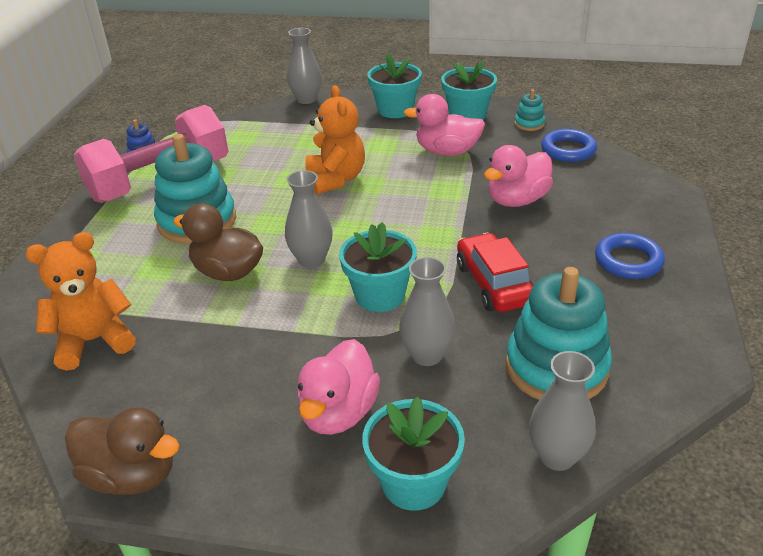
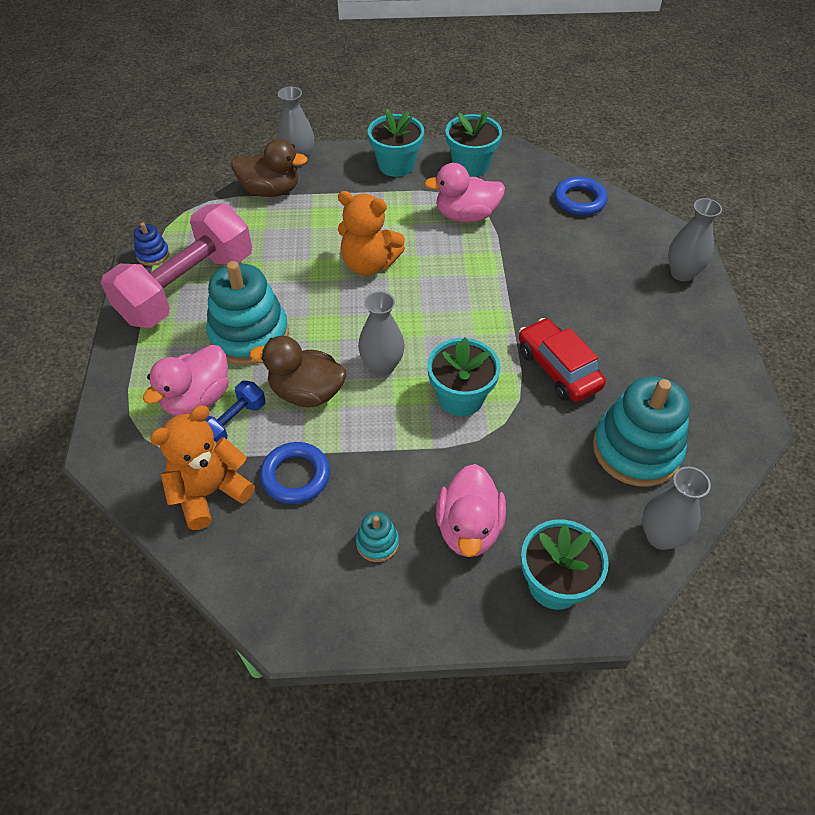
camera: 15 degrees left, 15 degrees up
brown duck [65,407,180,495] -> brown duck moved to [231,139,308,197]
orange teddy bear [305,85,365,195] -> orange teddy bear turned 135 degrees clockwise [338,191,405,276]
grey vase [399,257,456,366] -> grey vase moved to [668,198,722,282]
pink duck [484,145,553,207] -> pink duck moved to [143,345,229,416]
turquoise stacking toy [514,89,545,131] -> turquoise stacking toy moved to [356,511,399,562]
blue ring [595,233,665,279] -> blue ring moved to [260,442,330,504]
none -> blue dumbbell [205,381,265,443]

